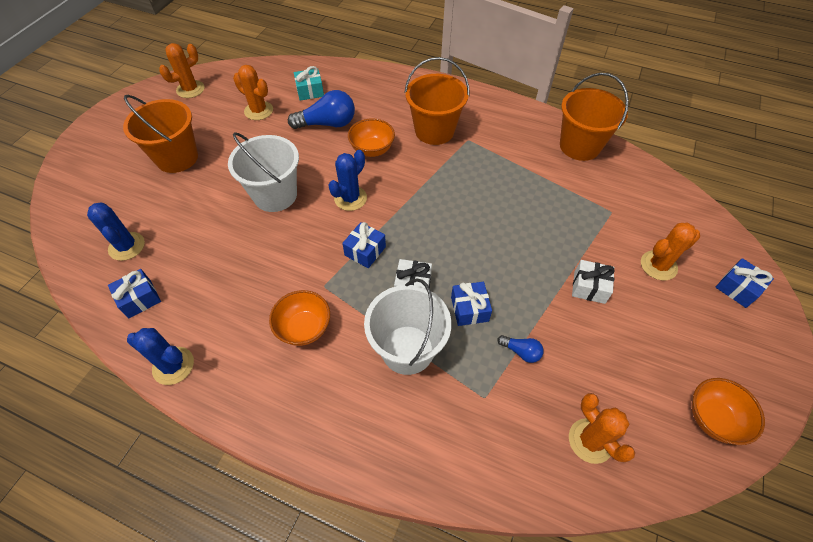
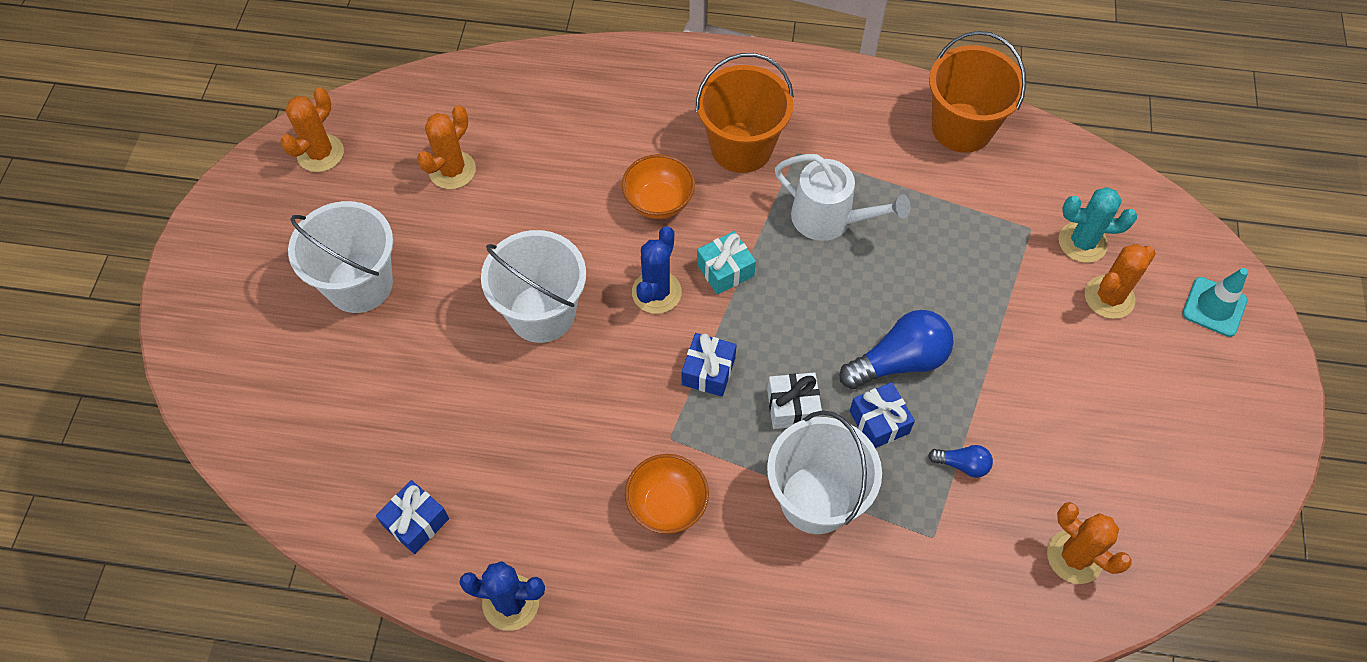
camera: 15 degrees left, 5 degrees up
blue cactus [87,203,145,261] -> none
orange bucket [123,95,198,173] -> white bucket [288,201,393,313]
orange cactus [233,65,273,120] -> orange cactus turned 75 degrees counterclockwise [417,105,476,189]
blue light bulb [288,90,355,129] -> blue light bulb moved to [840,310,954,389]
turquoise gift [294,66,324,101] -> turquoise gift moved to [697,231,756,295]
white gift [572,260,615,304] -> none
orange bowl [691,378,765,445] -> none
blue gift [716,258,774,308] -> turquoise traffic cone [1182,268,1248,337]
none -> white watering can [775,154,910,241]
none -> turquoise cactus [1059,187,1137,263]

